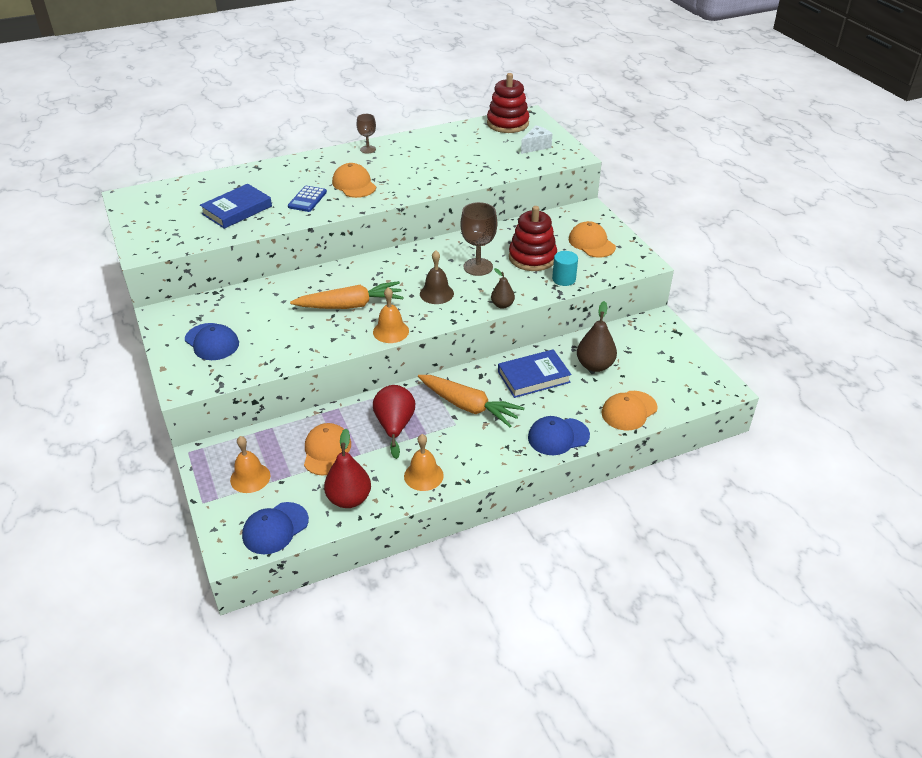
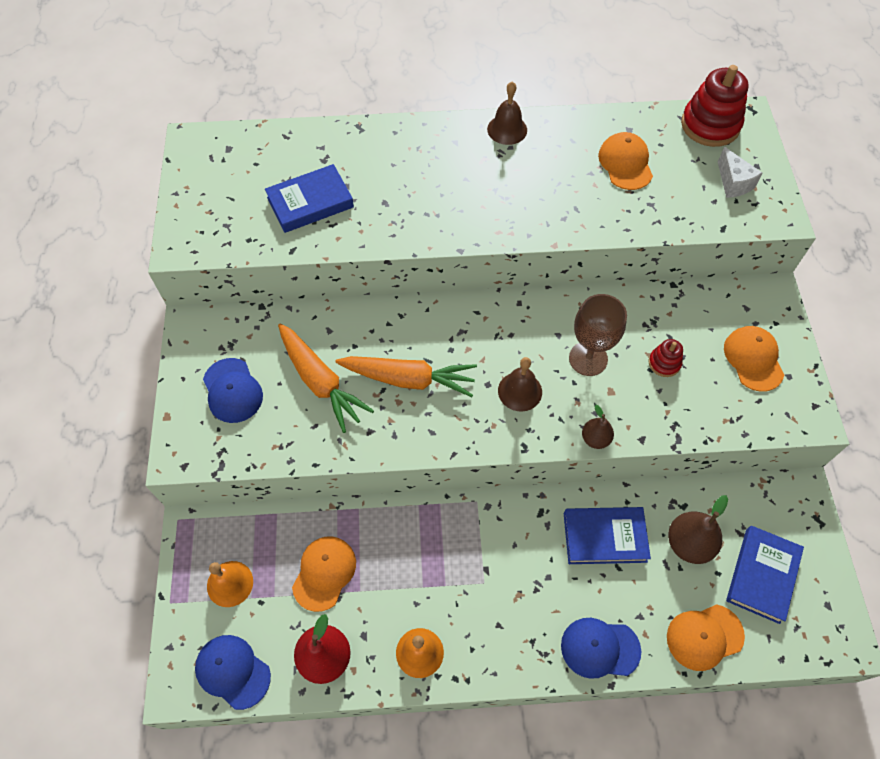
camera: 20 degrees right, 20 degrees up
blue cap [242,502,309,554] -> blue cap turned 60 degrees clockwise [195,635,271,710]
blue calculator [288,186,327,212] -> none
orange cap [332,163,376,198] -> orange cap moved to [598,132,653,190]
brown goblet [357,114,376,153] -> brown bell [487,81,527,145]
orange bell [373,287,409,343] -> none
red pear [373,385,415,459] -> none
orange carrot [418,375,524,427] -> orange carrot moved to [278,324,374,433]
red stacking toy [509,206,557,271] -> red stacking toy [648,339,683,377], size x0.50
white cheese [521,125,552,154] -> white cheese turned 90 degrees clockwise [718,147,763,198]
turquoise cylinder [552,251,578,286] -> none
none -> blue book [726,526,804,624]

